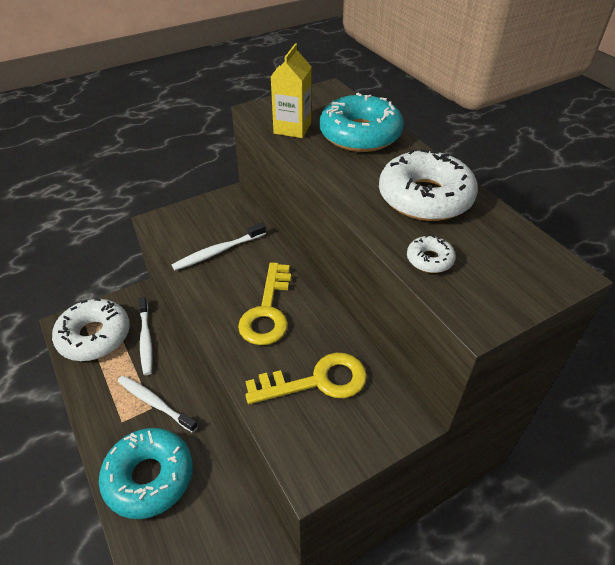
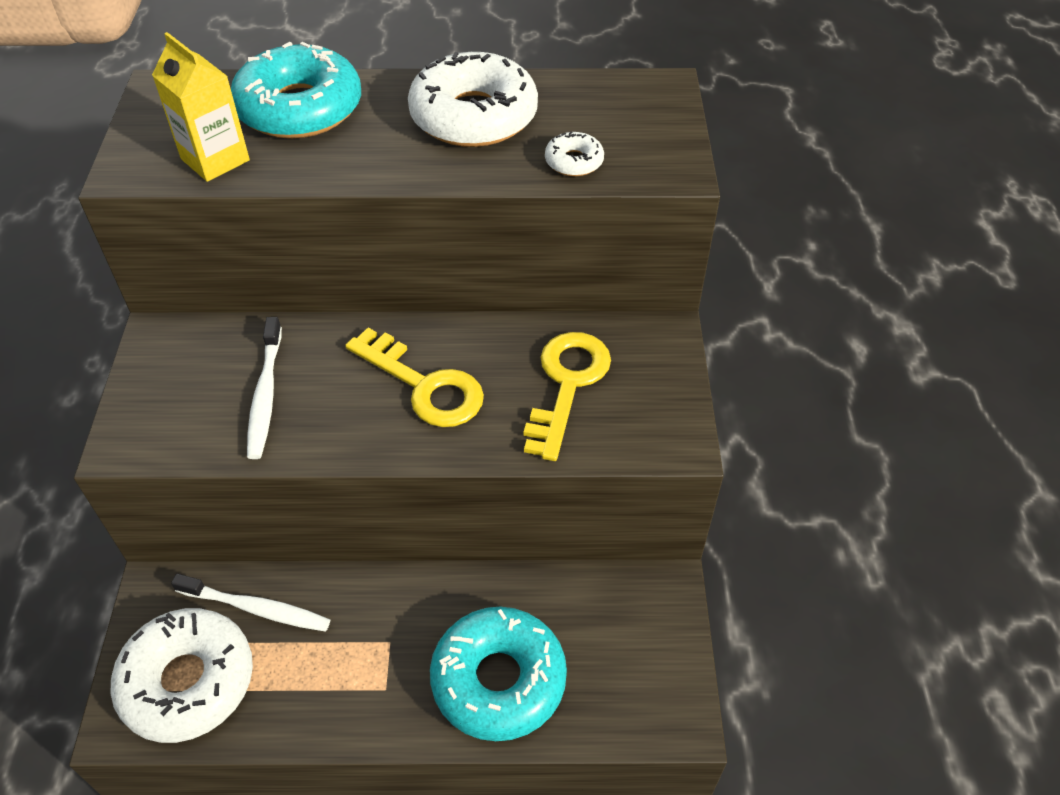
camera: 60 degrees left, 5 degrees up
white toothbrush [118,376,198,433] -> none

